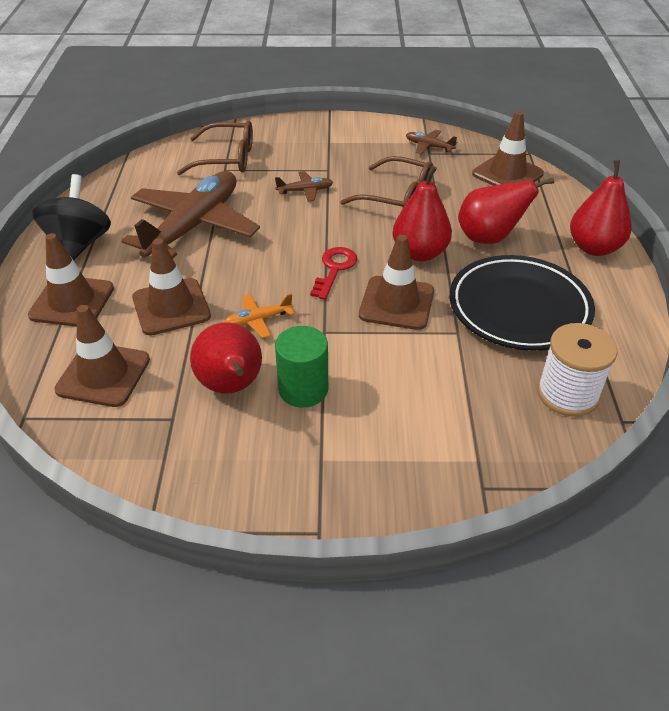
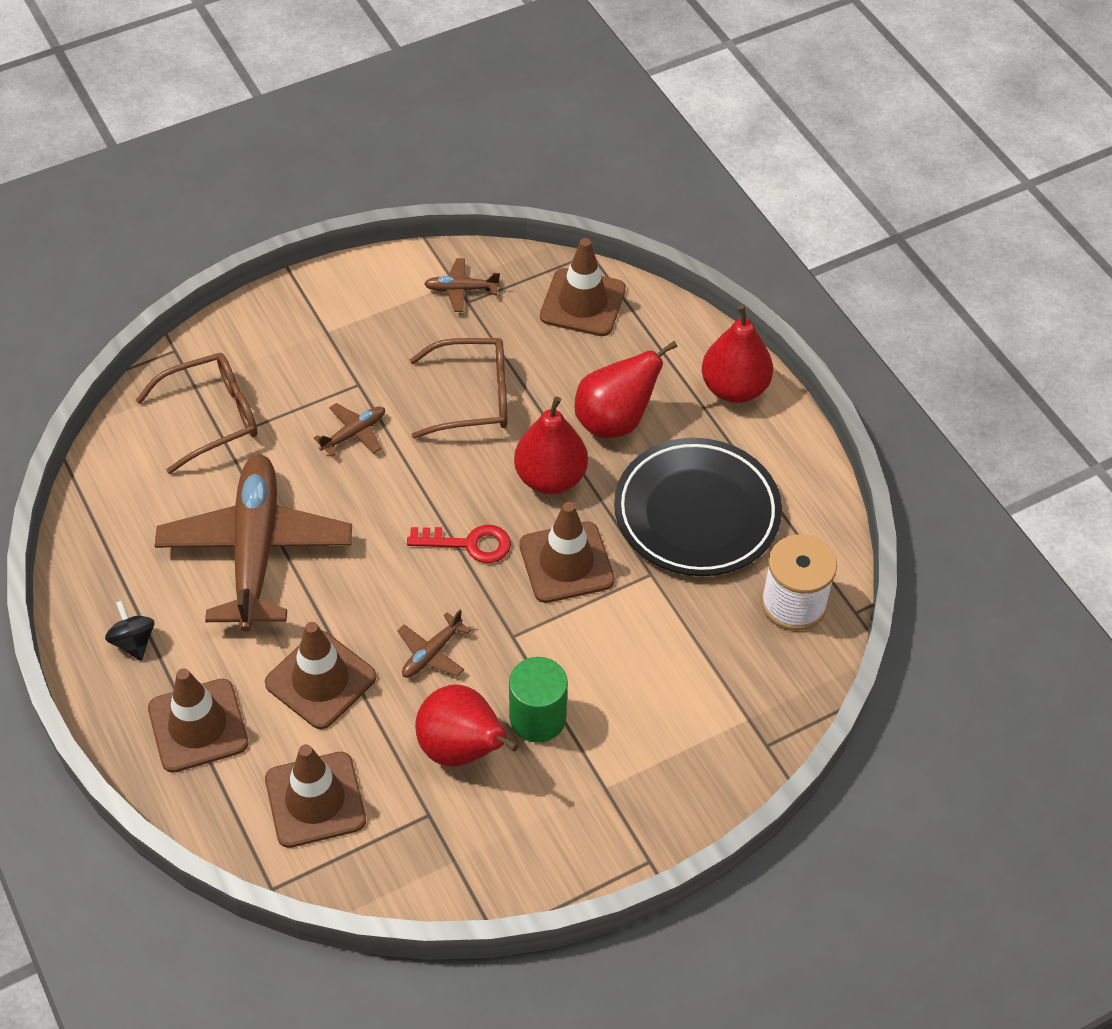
camera: 30 degrees left, 10 degrees up
black spinning top [32,174,111,260] -> black spinning top [105,601,154,661], size x0.51
orange plane [224,294,294,338] -> brown plane [397,610,471,678]
red key [310,247,357,300] -> red key turned 105 degrees clockwise [407,525,511,563]

